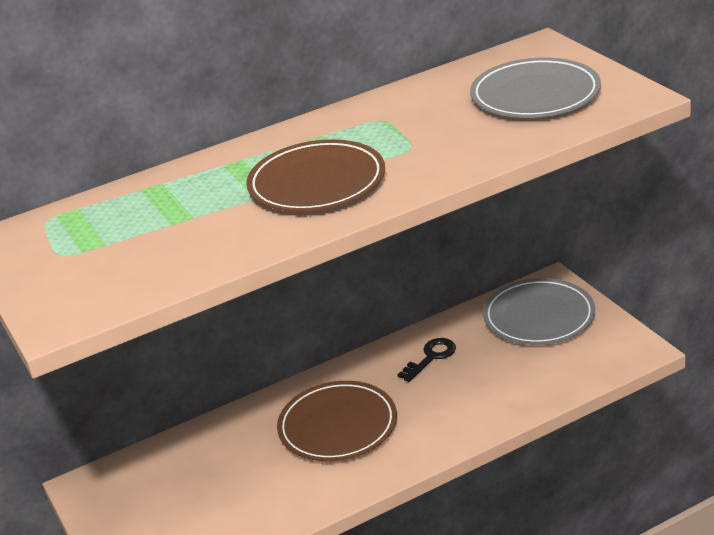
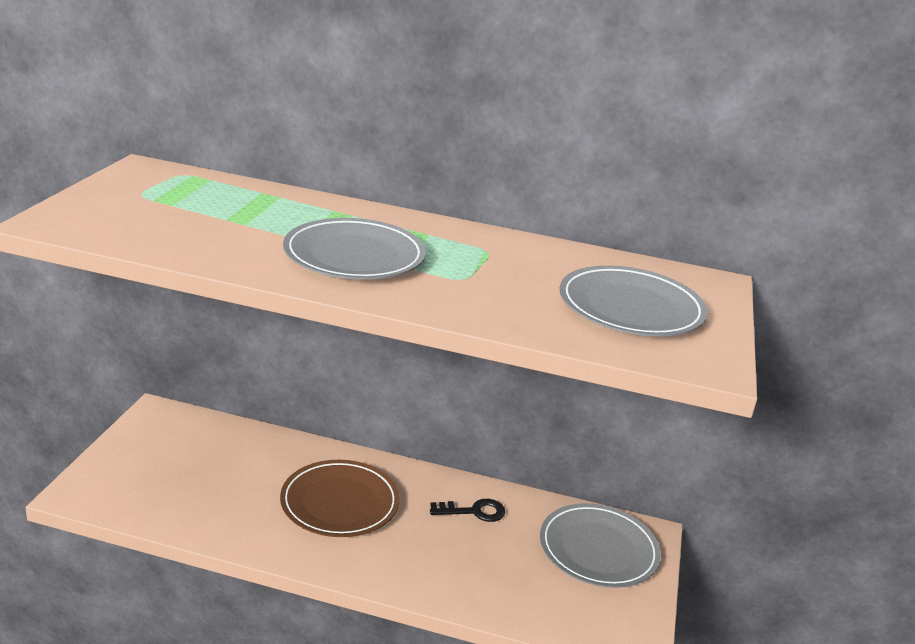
camera: 35 degrees right, 5 degrees down
brown plate [246,139,385,212] -> grey plate [283,218,426,279]

